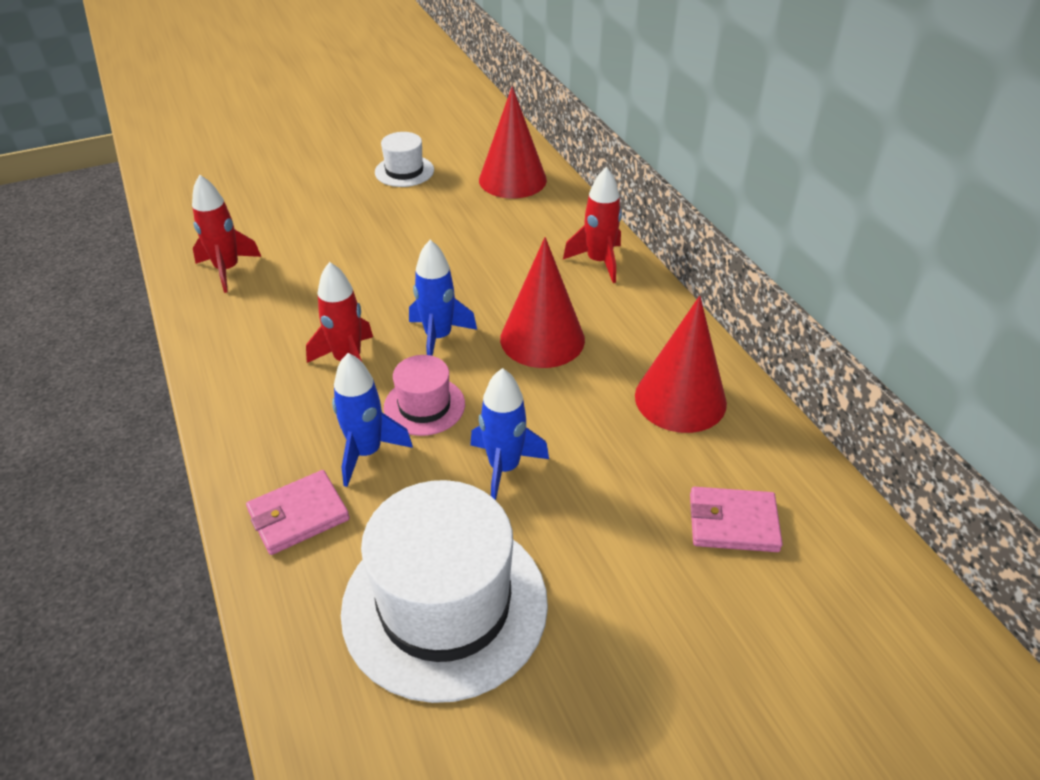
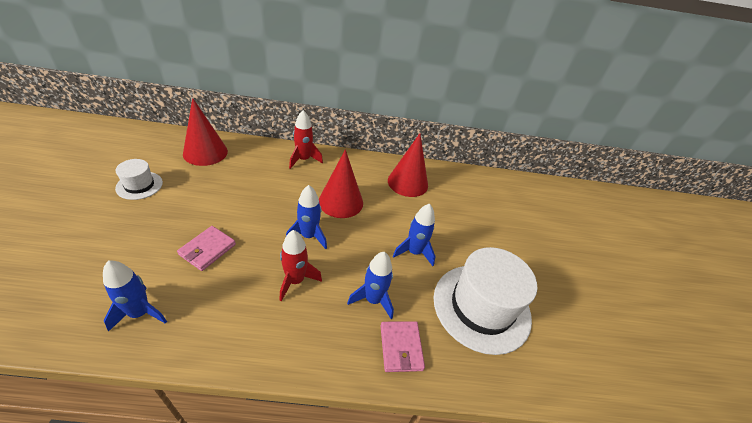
camera: 70 degrees left, 0 degrees up
red rocket [192,174,261,293] -> blue rocket [103,261,167,332]
pink hat [384,355,465,436] -> none
pink wallet [690,487,783,552] -> pink wallet moved to [177,226,236,271]

